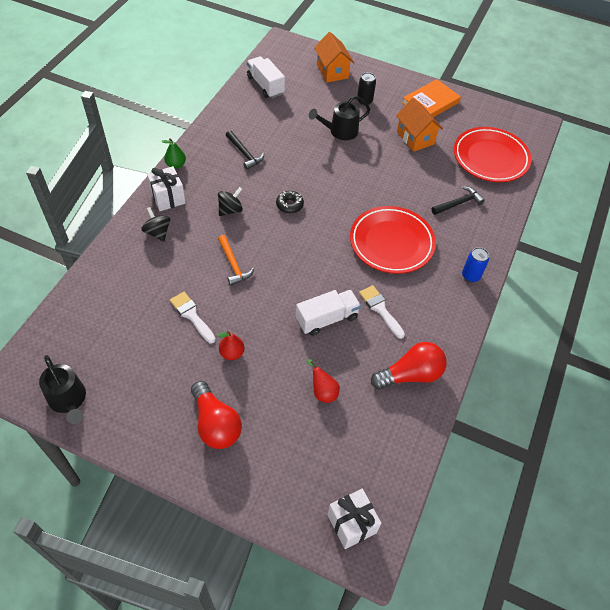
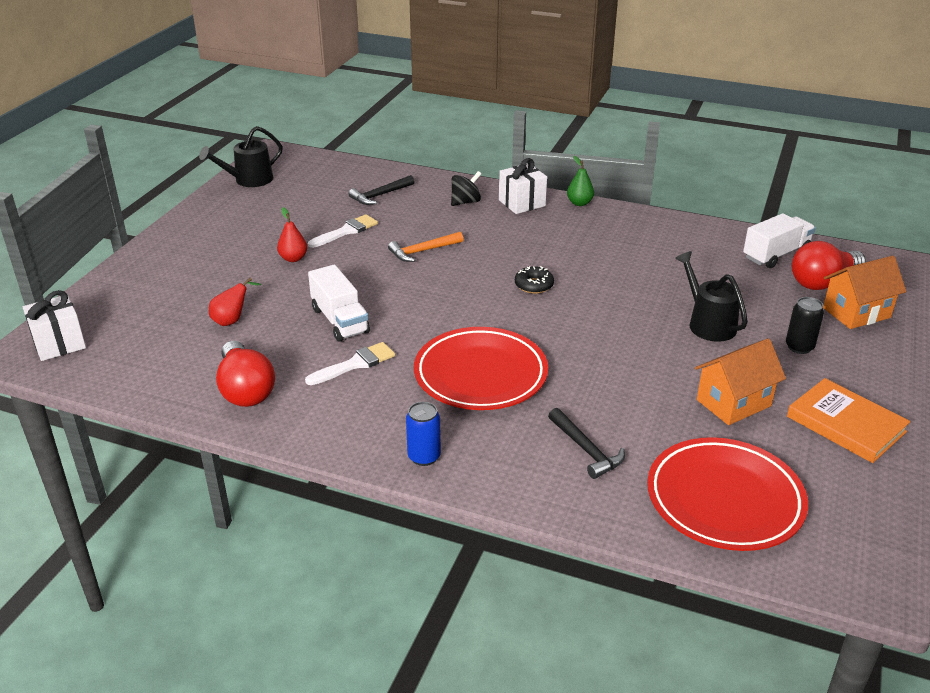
camera: 90 degrees right, 20 degrees down
red light bulb [191,381,242,449] -> red light bulb moved to [792,241,866,290]
black spinning top [218,187,243,216] -> none
black hammer [226,131,264,170] -> black hammer moved to [349,175,414,205]

